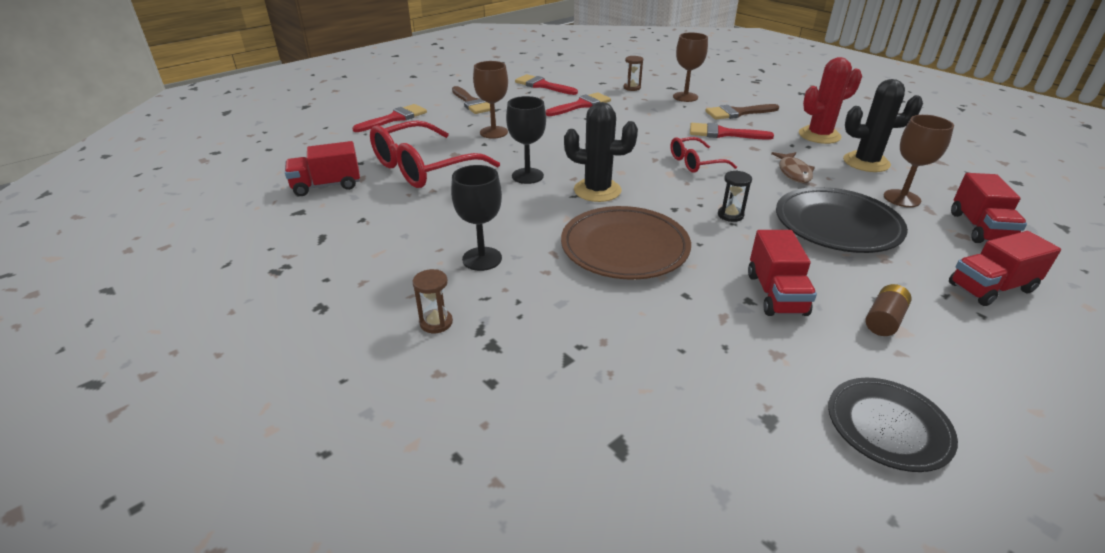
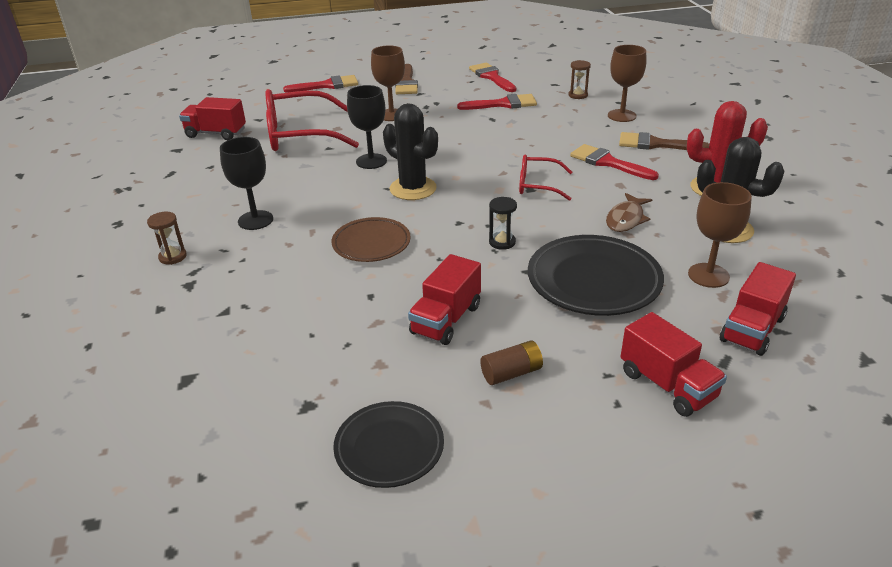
camera: 30 degrees right, 0 degrees up
brown plate [561,206,691,280] -> brown plate [331,217,411,262], size x0.64
red truck [949,231,1061,306] -> red truck turned 135 degrees counterclockwise [621,312,727,417]

